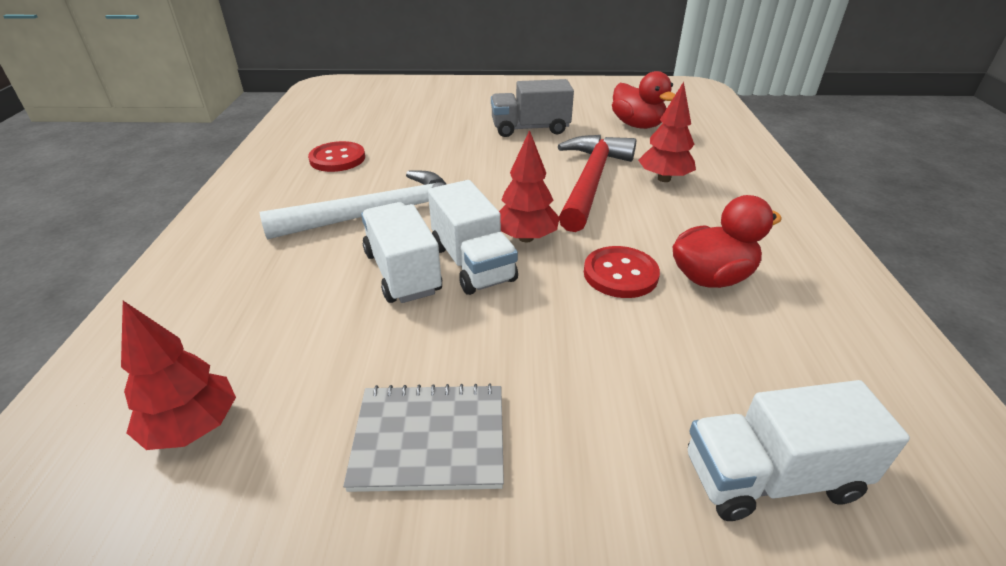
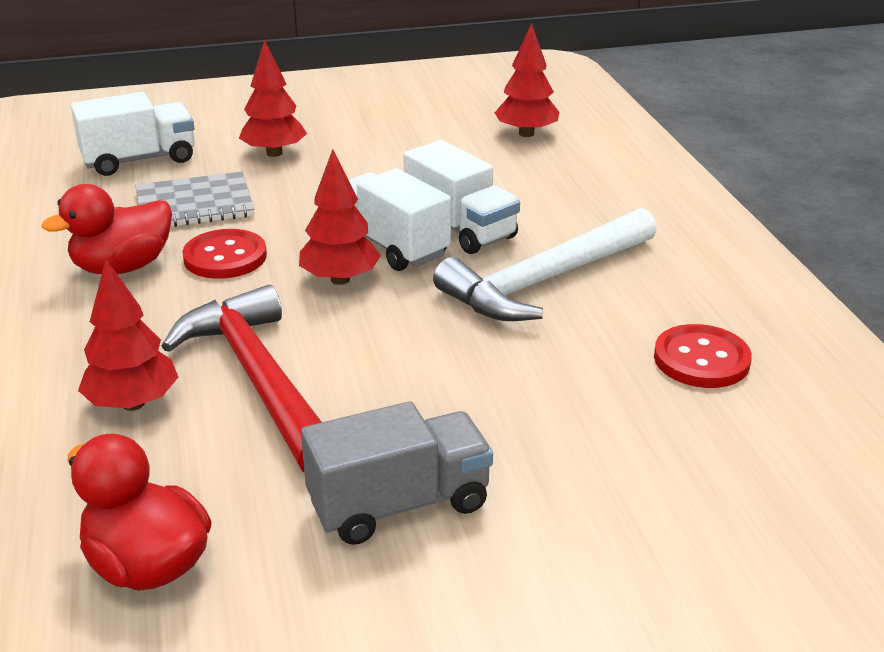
camera: 165 degrees right, 5 degrees down
grey notebook [343,383,504,492] -> grey notebook moved to [135,172,255,227]
red hammer [558,135,636,232] -> red hammer turned 150 degrees clockwise [162,285,322,472]
none -> red tree [239,40,307,157]

